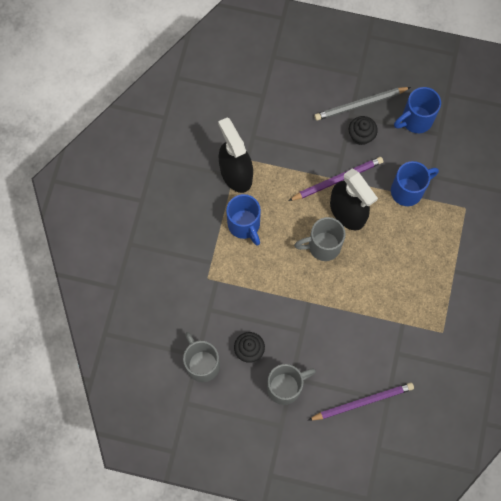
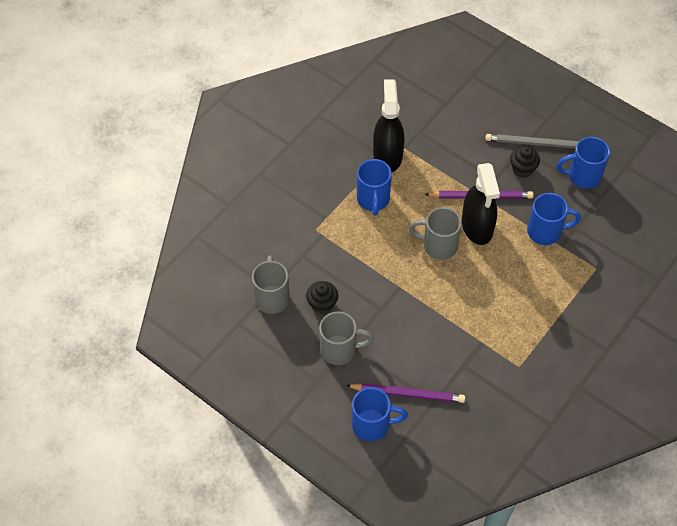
camera: 25 degrees right, 15 degrees down
none -> blue mug [352,387,408,441]

